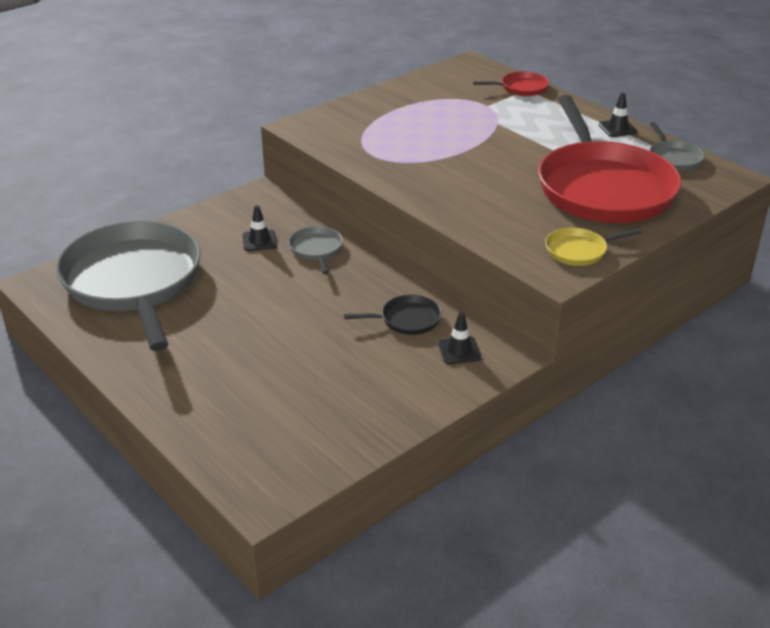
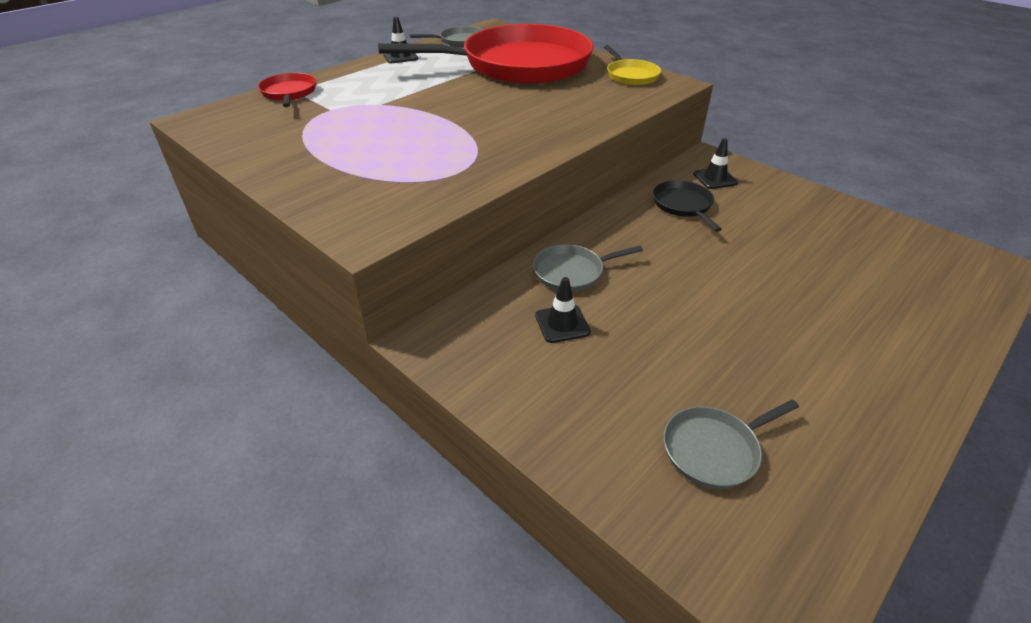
camera: 95 degrees left, 5 degrees up
grey pan [56,221,201,351] -> grey pan [663,399,799,489], size x0.40

